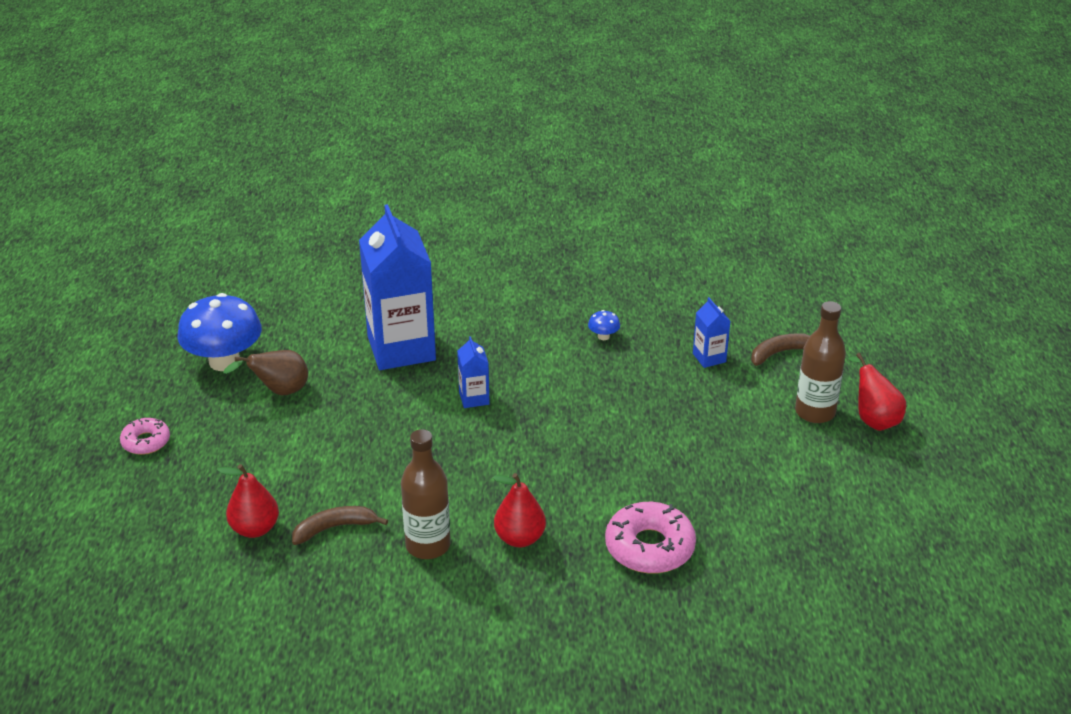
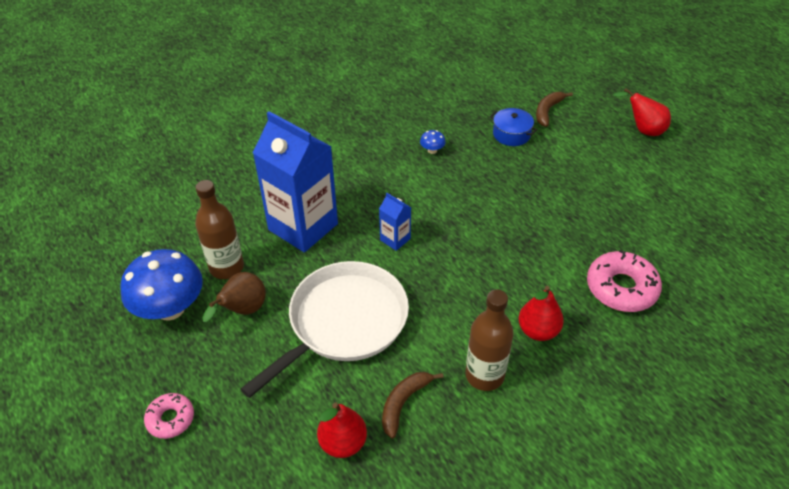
camera: 35 degrees left, 10 degrees up
blue carton [693,297,730,368] -> blue pot [490,108,537,146]
brown bottle [795,301,846,423] -> brown bottle moved to [195,180,244,279]
none -> white pan [241,261,409,398]

